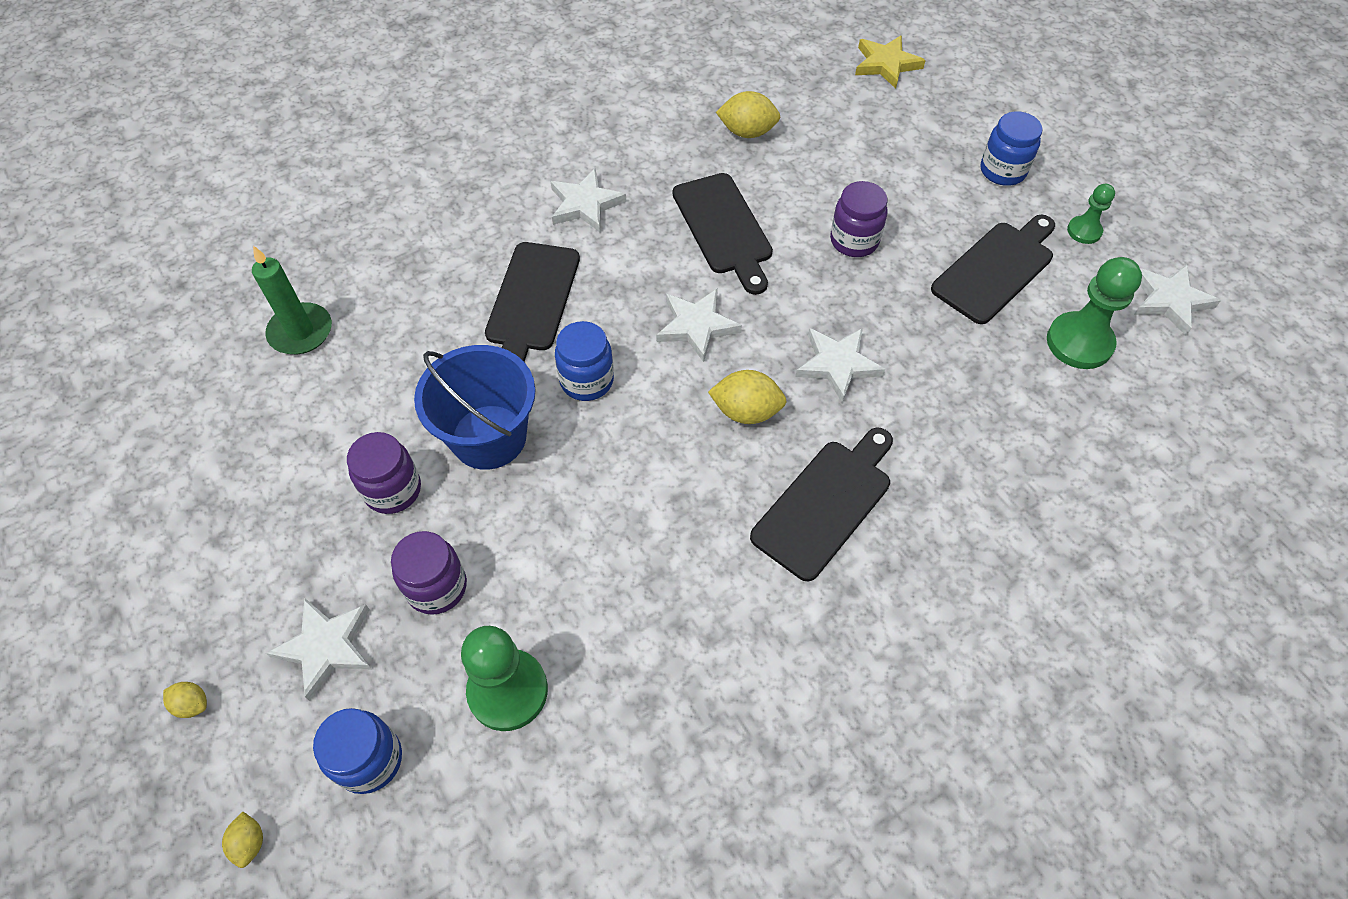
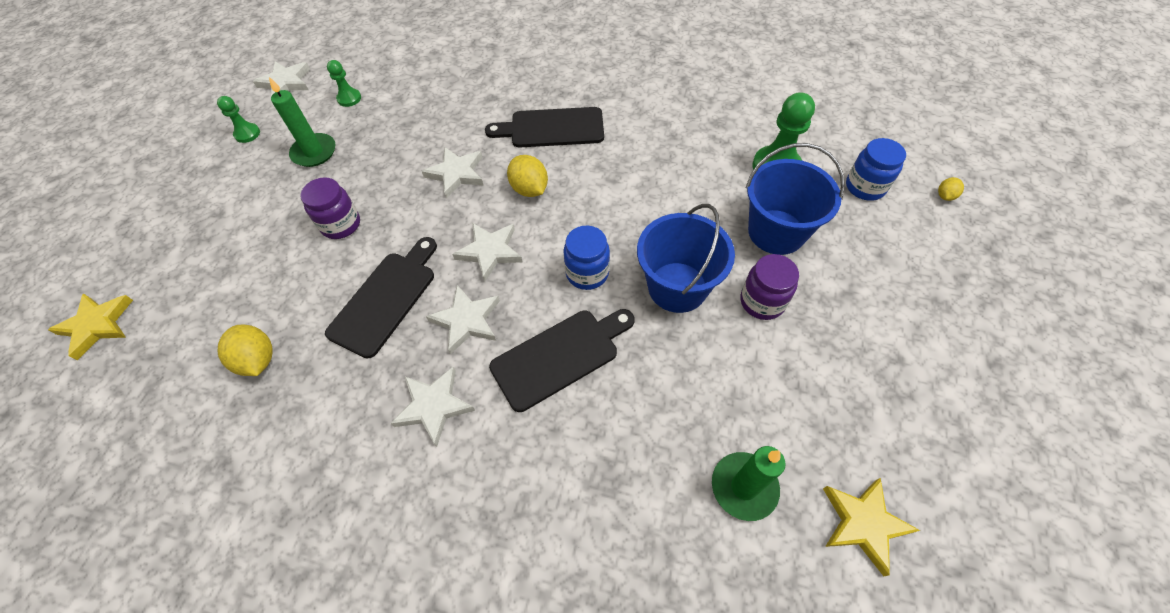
camera: 130 degrees left, 0 degrees up
yellow lemon [163,682,207,718] -> none
white star [266,598,372,701] -> white star moved to [426,285,500,354]
purple jar [391,531,467,615] -> blue bucket [745,143,845,255]
black cutting board [931,215,1055,324] -> green candle [269,77,335,167]
blue jar [981,112,1043,186] -> none
green pawn [1047,257,1142,369] -> green pawn [327,60,361,107], size x0.56
none -> yellow star [823,478,920,576]

